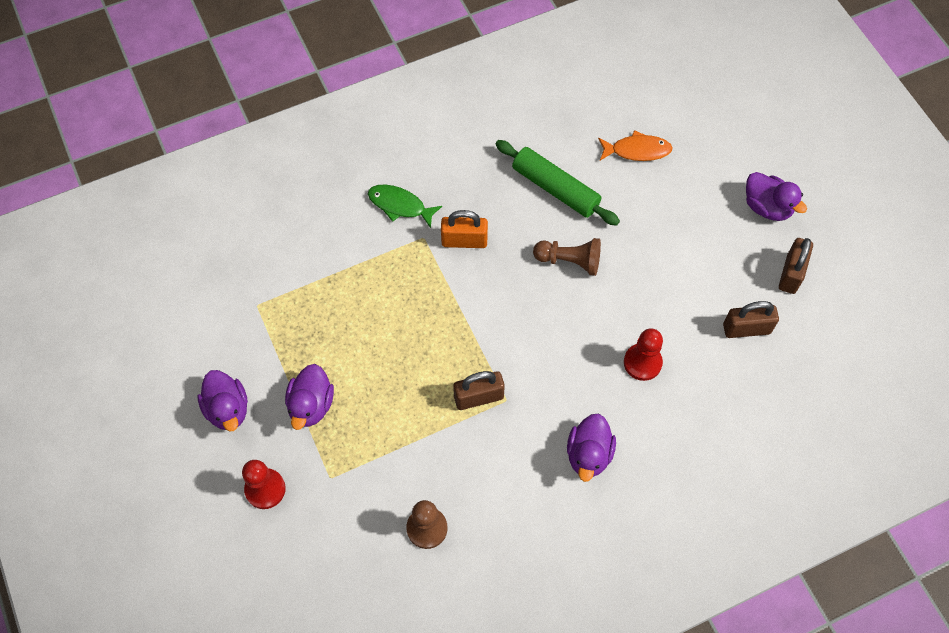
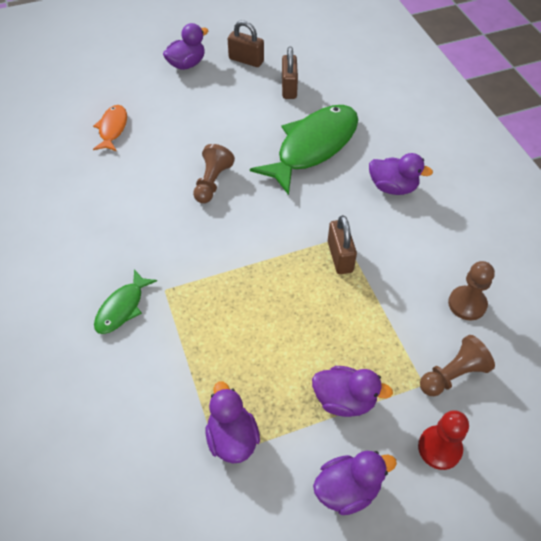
camera: 85 degrees left, 10 degrees down
orange padlock [441,210,488,248] -> none
green rolling pin [495,140,620,226] -> none
red pawn [624,328,663,381] -> green fish [250,105,358,195]
none -> purple duck [205,381,260,463]
none -> brown pawn [420,335,495,396]

